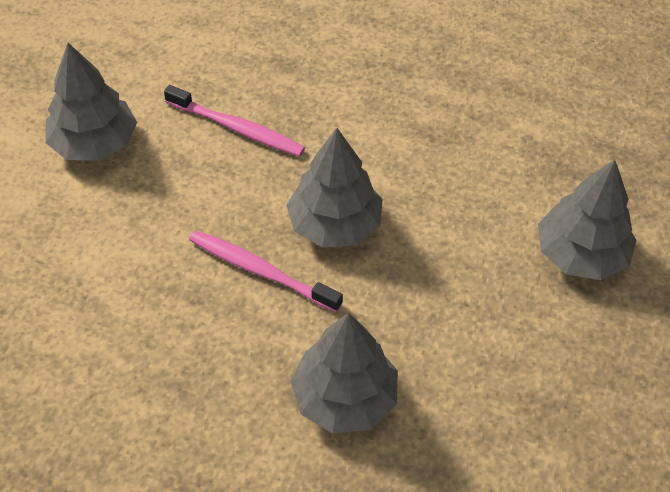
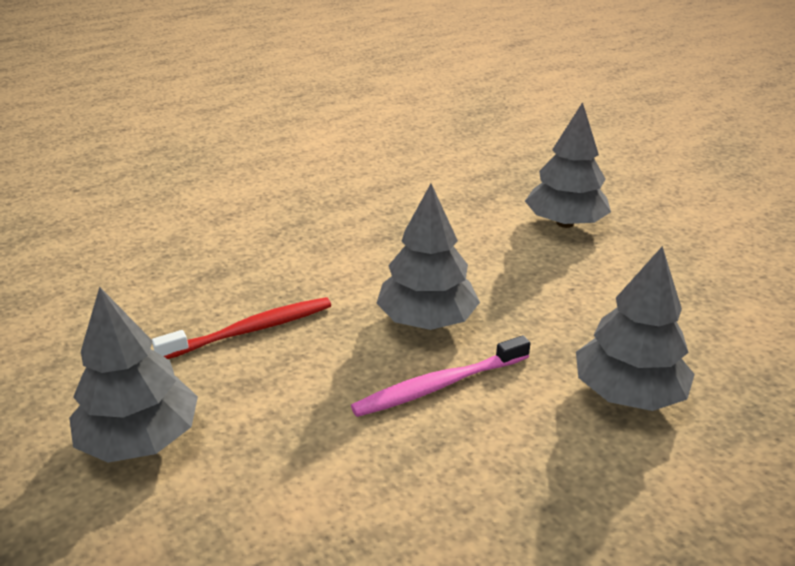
camera: 55 degrees left, 20 degrees down
pink toothbrush [164,85,305,157] -> red toothbrush [152,297,331,359]

